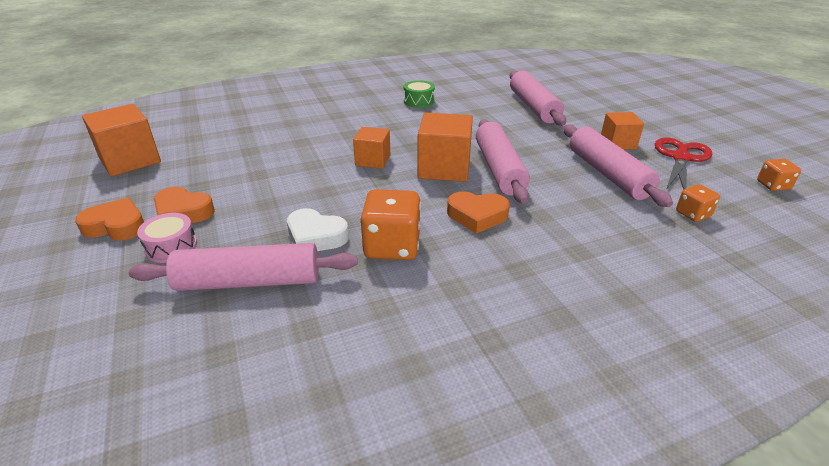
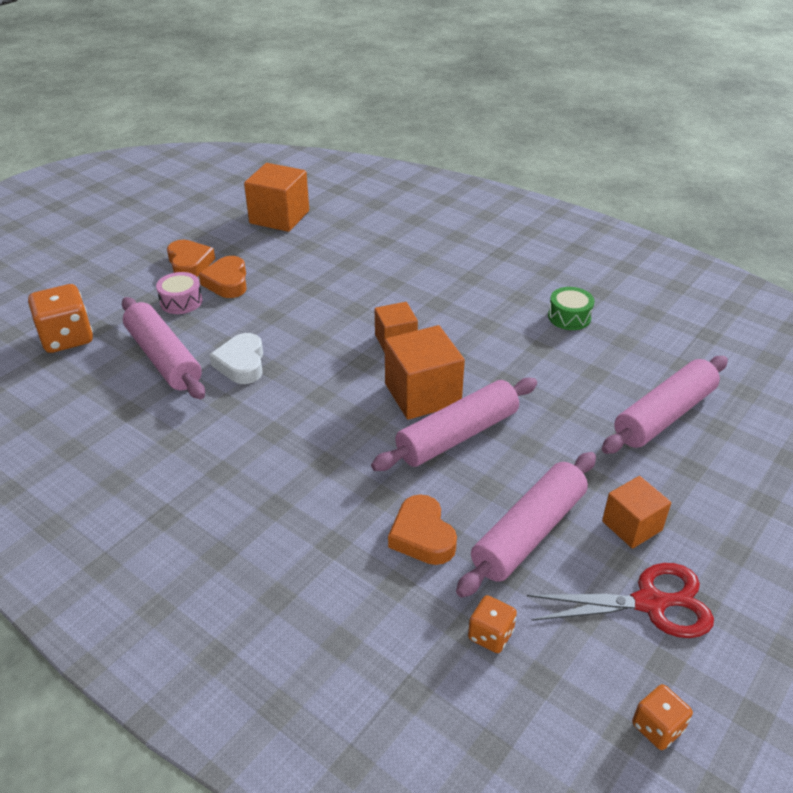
camera: 60 degrees right, 5 degrees up
orange dice [360,189,421,260] -> orange dice moved to [28,284,93,353]
orange heart [447,191,510,233] -> orange heart moved to [388,494,457,565]

